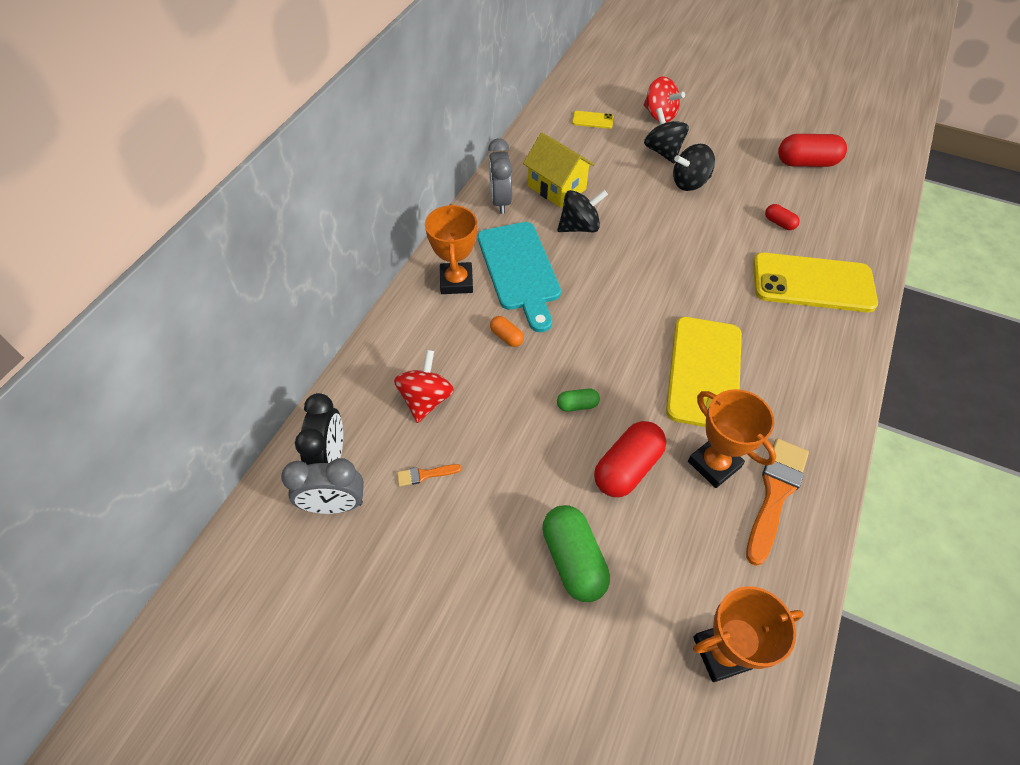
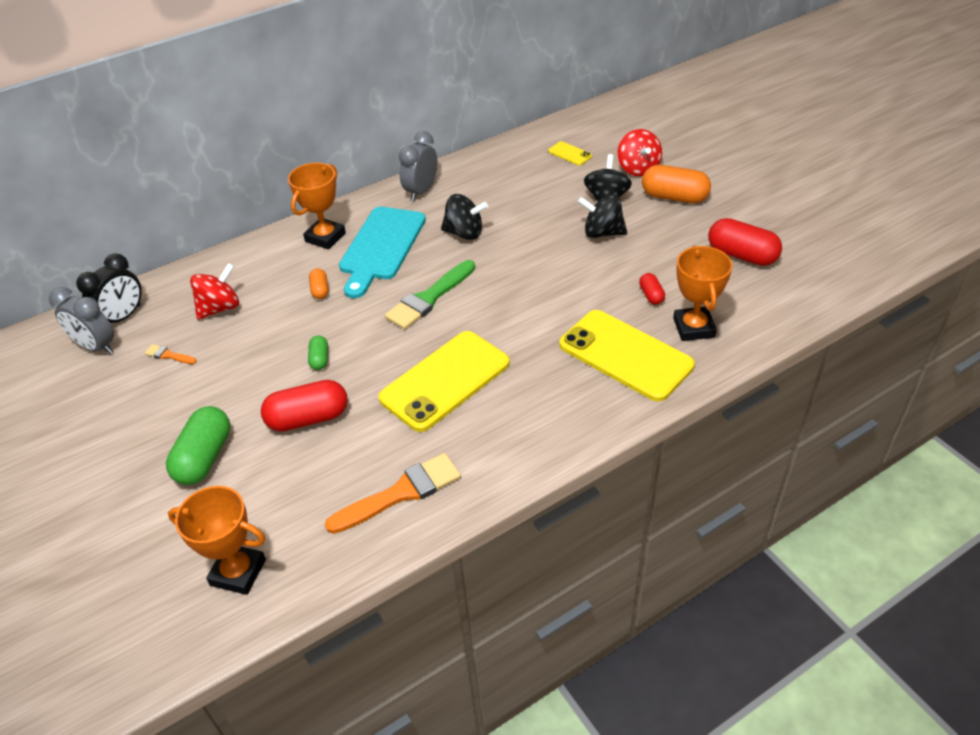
camera: 35 degrees right, 10 degrees down
yellow house [523,132,595,208] -> none
green capsule [557,388,600,411] -> green capsule turned 60 degrees clockwise [308,336,328,370]
orange trophy [688,389,776,488] -> orange trophy moved to [673,245,733,341]
none -> green brush [385,260,475,330]
none -> orange capsule [642,165,711,203]

